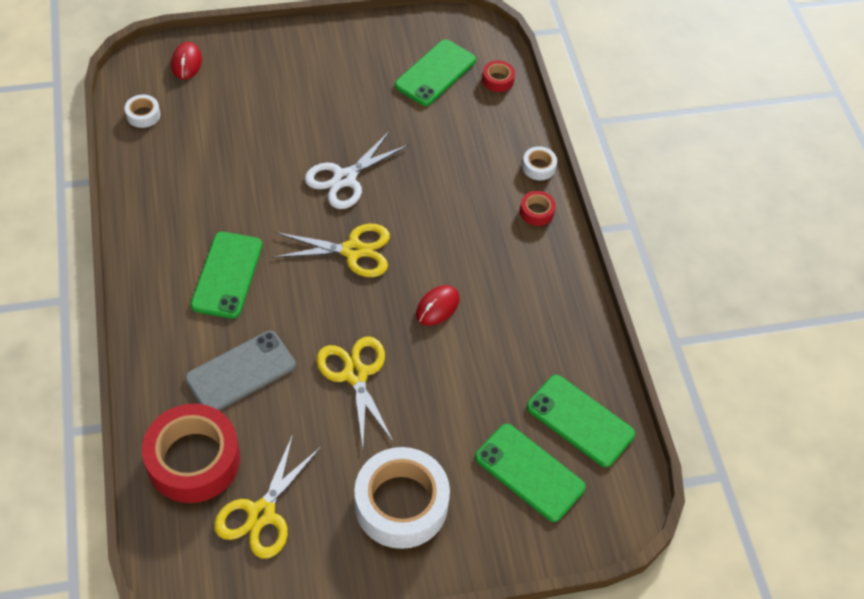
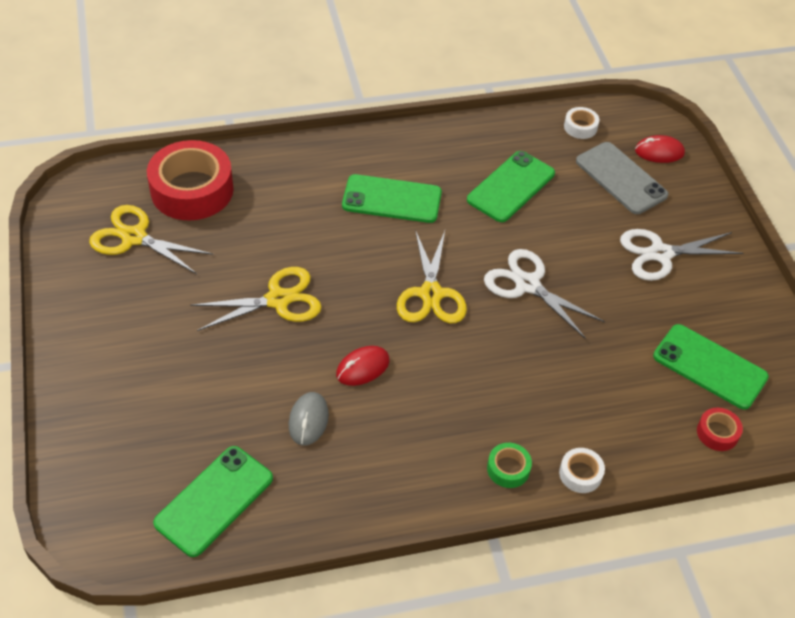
camera: 90 degrees right, 5 degrees down
grey phone [185,331,296,410] -> grey phone moved to [576,142,668,214]
white tape [354,447,450,549] -> none
red mouse [416,285,460,326] -> red mouse turned 75 degrees counterclockwise [336,346,390,386]
green phone [475,424,586,522] -> green phone moved to [467,151,555,222]
red tape [520,191,556,226] -> green tape [487,443,532,488]
none -> grey mouse [289,392,329,445]
none -> white scissors [620,229,743,281]

